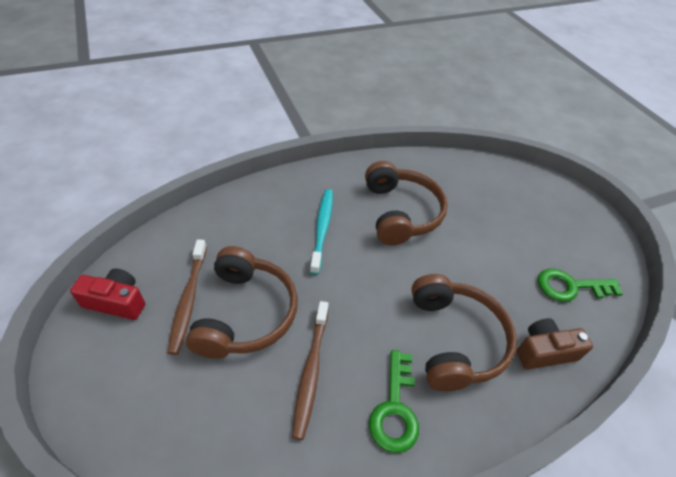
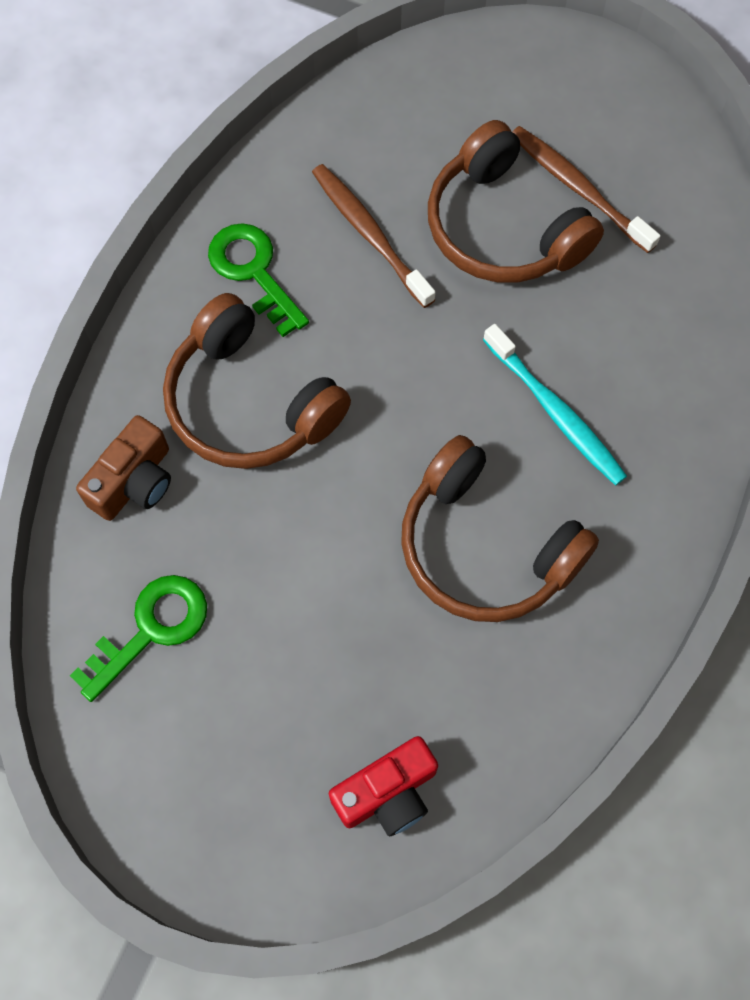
camera: 140 degrees right, 20 degrees up
red camera [70,268,145,320] -> red camera moved to [329,736,438,837]

